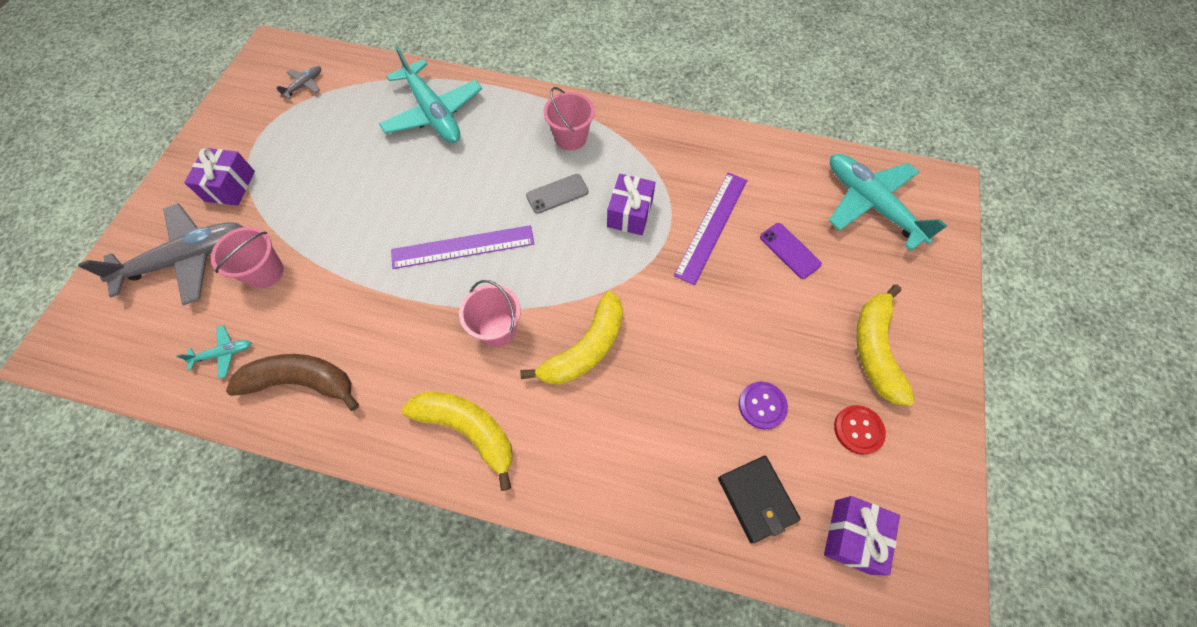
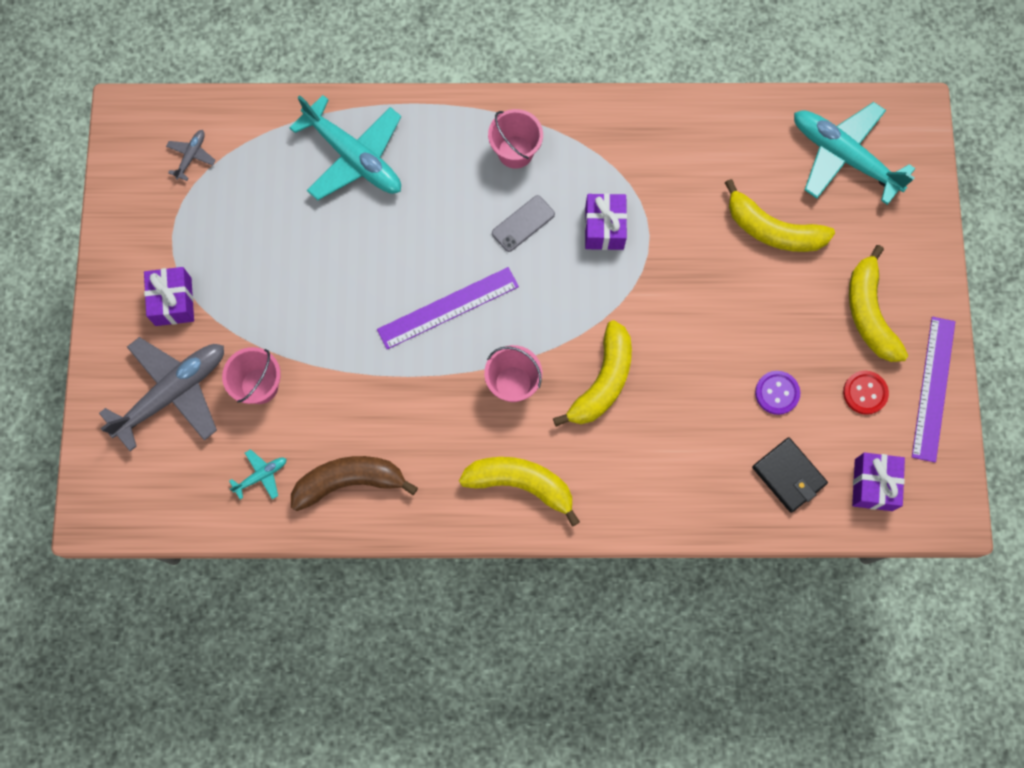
camera: 15 degrees left, 10 degrees up
purple ruler [674,172,748,285] -> purple ruler moved to [912,317,955,463]
purple phone [760,223,822,279] -> yellow banana [725,179,835,252]

